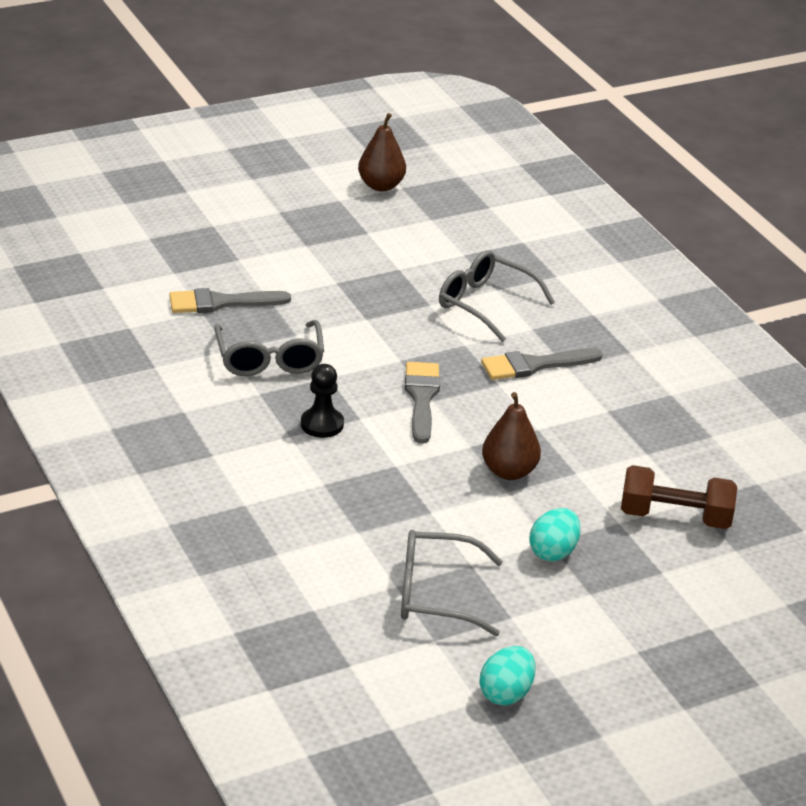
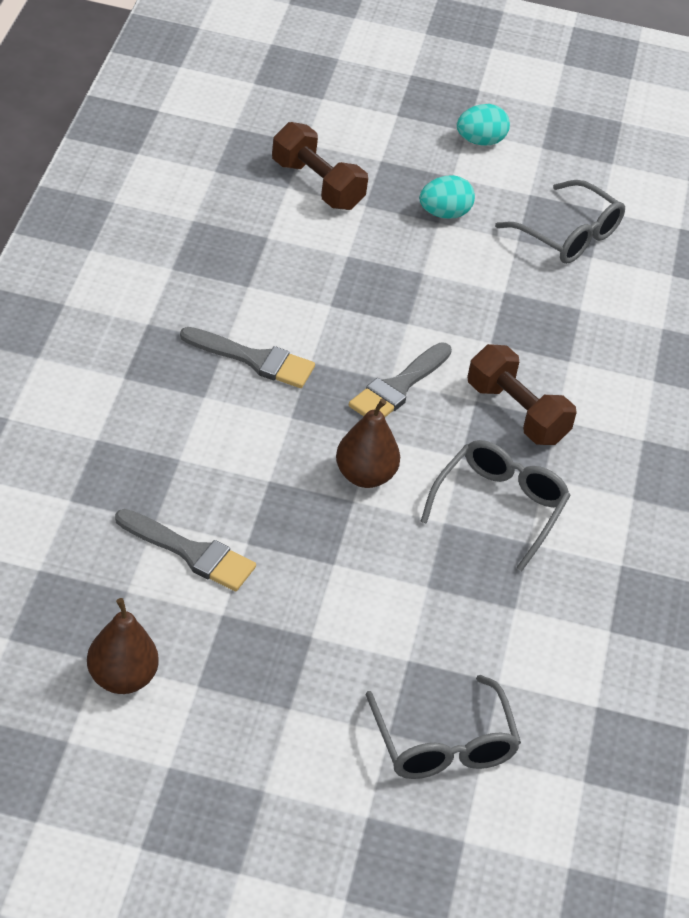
camera: 145 degrees left, 10 degrees up
grey brush [169,288,291,313] -> grey brush moved to [115,509,256,591]
black pawn [301,364,344,438] -> brown dumbbell [467,344,577,445]
grey glasses [439,250,555,342] -> grey glasses moved to [365,675,521,779]
turquoise egg [479,646,536,705] -> turquoise egg moved to [457,104,510,146]
brown pear [482,392,541,480] -> brown pear moved to [336,399,400,488]

